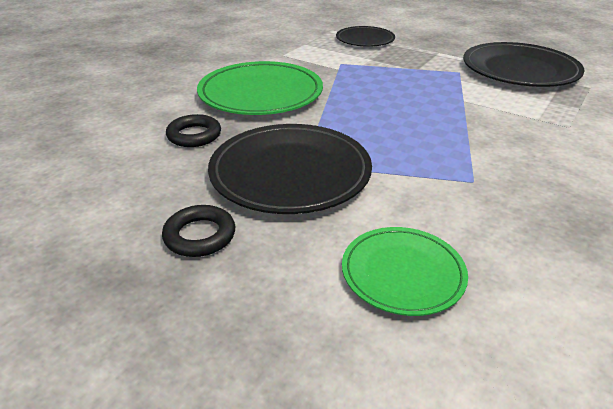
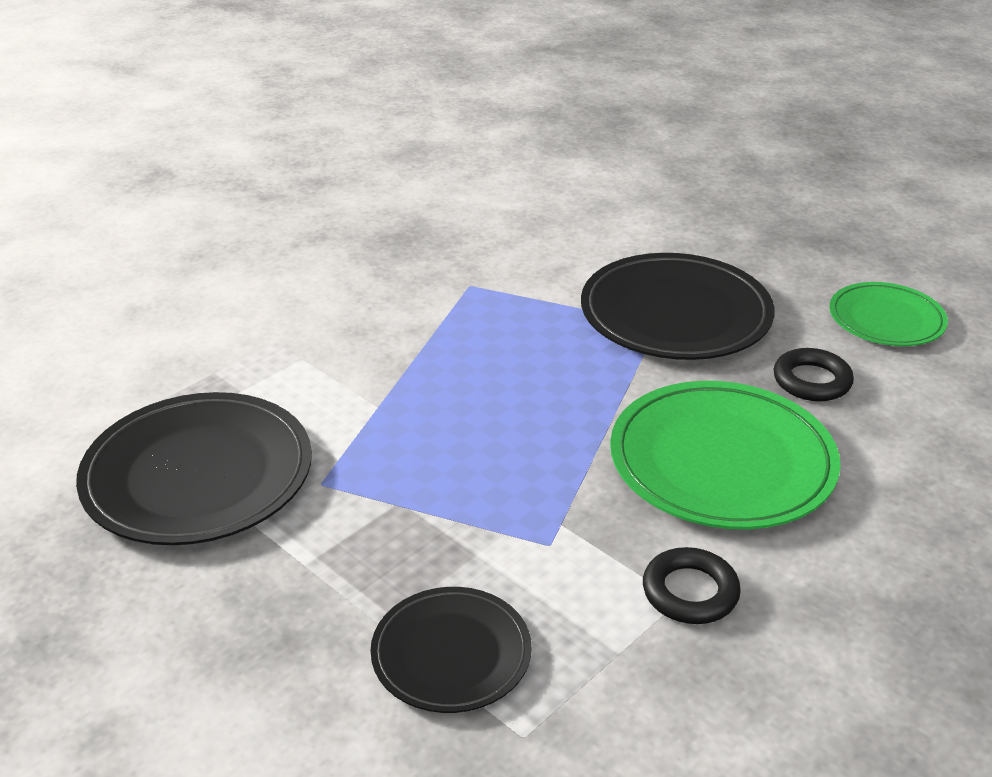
camera: 170 degrees left, 0 degrees up
black ring [162,205,235,257] -> black ring moved to [643,547,741,624]
green plate [342,227,468,316] -> green plate moved to [829,282,948,346]

